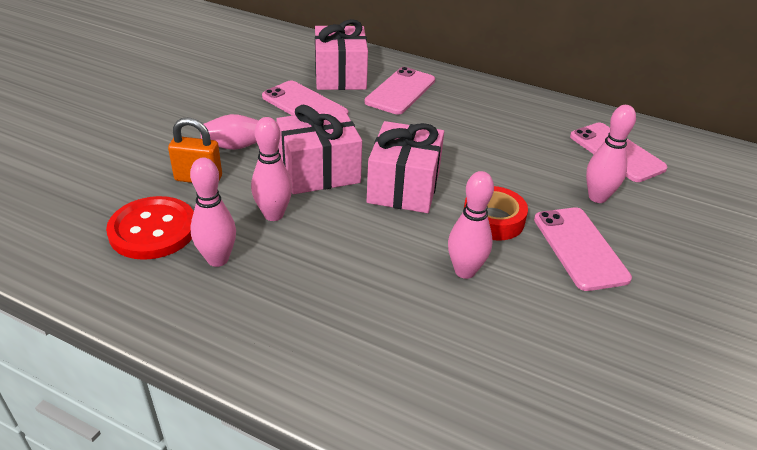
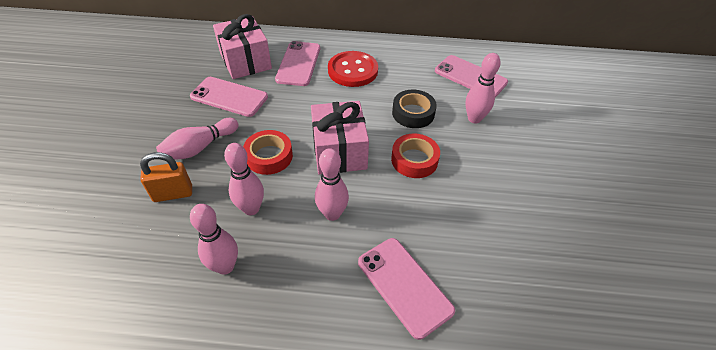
camera: 20 degrees left, 10 degrees up
red button [106,196,194,260] -> red button moved to [328,51,378,87]
pink gift [276,105,362,194] -> red tape [243,130,293,175]
pink bowling pin [448,171,494,279] -> pink bowling pin moved to [315,148,349,221]
pink phone [534,207,632,291] -> pink phone moved to [358,238,455,340]
none -> black tape [392,90,437,128]

